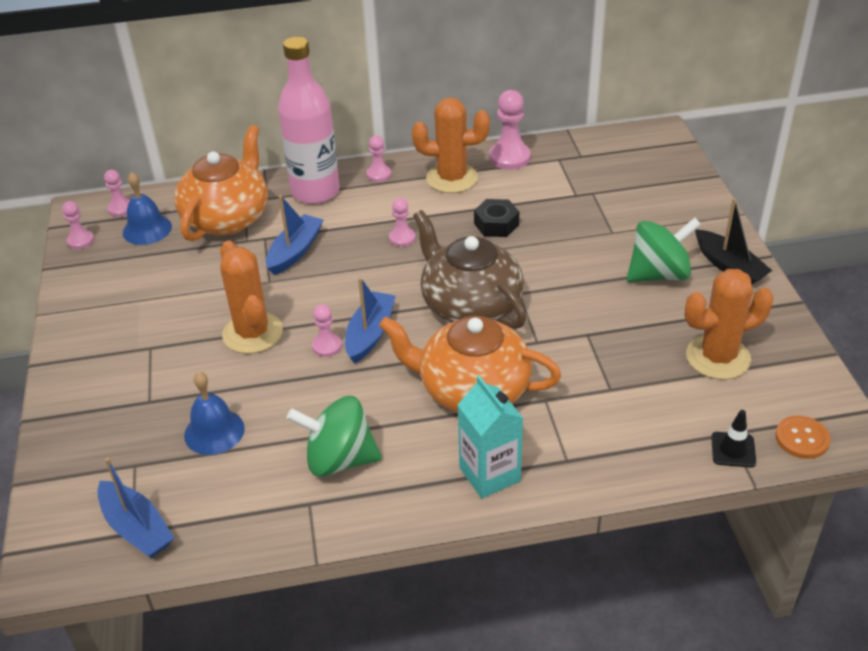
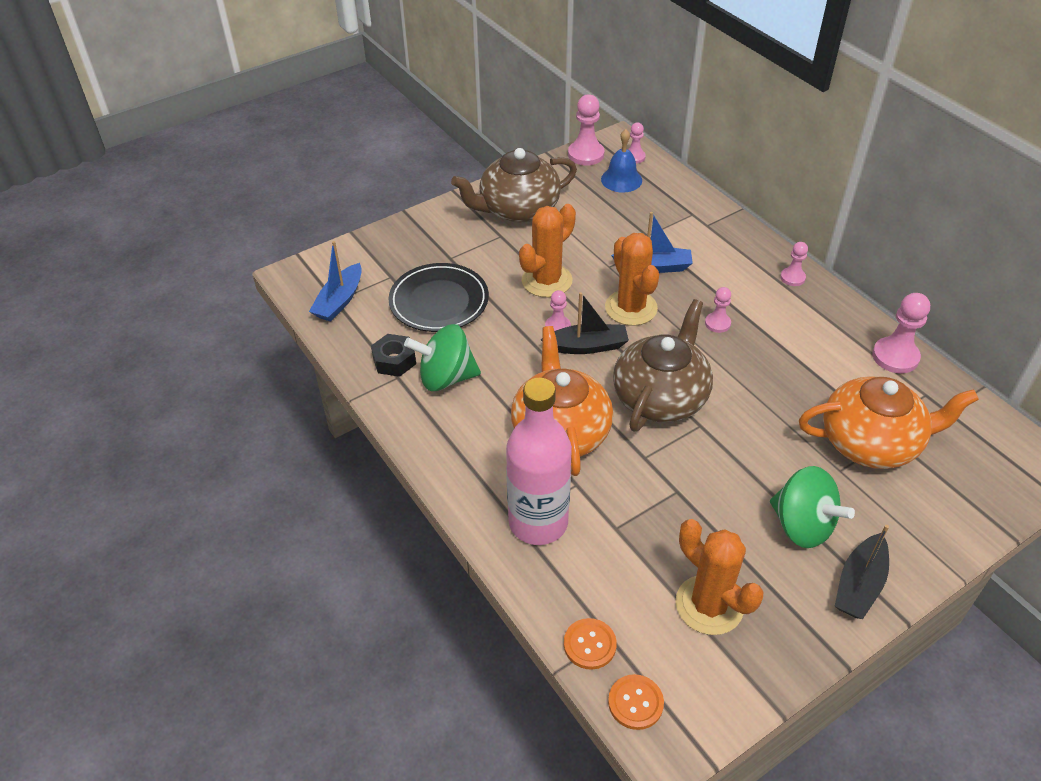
camera: 65 degrees right, 5 degrees up
pink pawn [62,201,94,249] -> pink pawn [568,94,604,166], size x1.70
orange teapot [174,125,268,241] -> orange teapot moved to [799,376,979,469]
blue bell [184,372,245,455] -> black plate [388,263,489,332]
pink bottle [278,37,340,204] -> pink bottle moved to [506,378,572,545]
green spinning top [287,396,382,477] -> green spinning top turned 75 degrees counterclockwise [404,324,481,391]
blue boat [345,277,396,363] -> black boat [540,292,629,354]
orange cactus [412,97,490,193] -> orange cactus moved to [605,233,659,326]
turquoise carton [458,376,523,498] -> none
black nut [474,199,519,237] -> black nut moved to [371,334,416,377]
black traffic cone [711,410,756,467] -> orange button [564,618,617,670]
none -> brown teapot [451,148,577,223]

